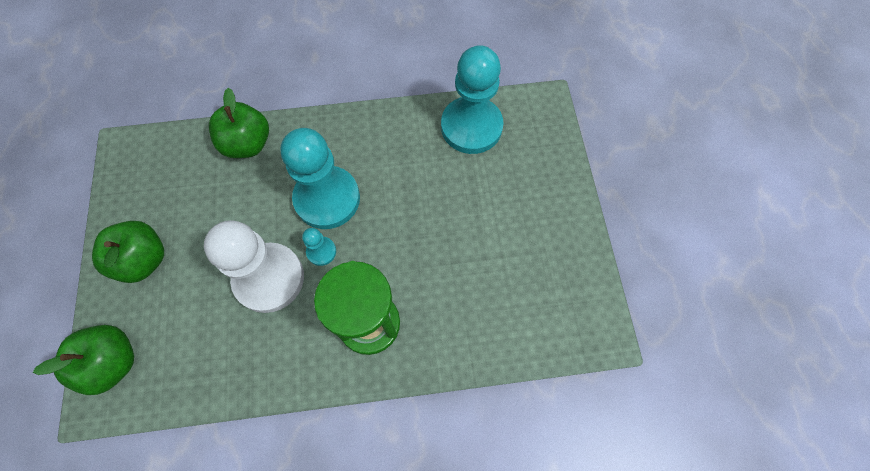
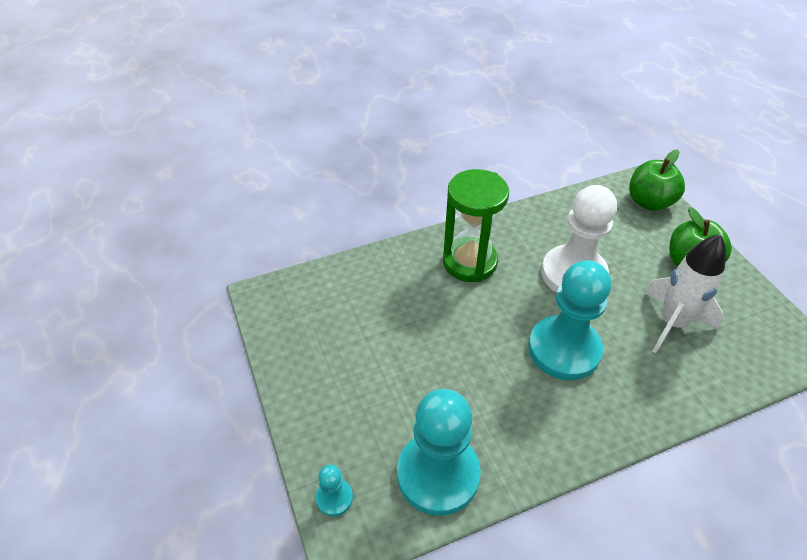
camera: 165 degrees right, 20 degrees down
green apple [209,88,269,158] -> none
turquoise pawn [302,228,336,266] -> turquoise pawn moved to [316,464,353,516]
none -> white rocket [644,234,726,353]

